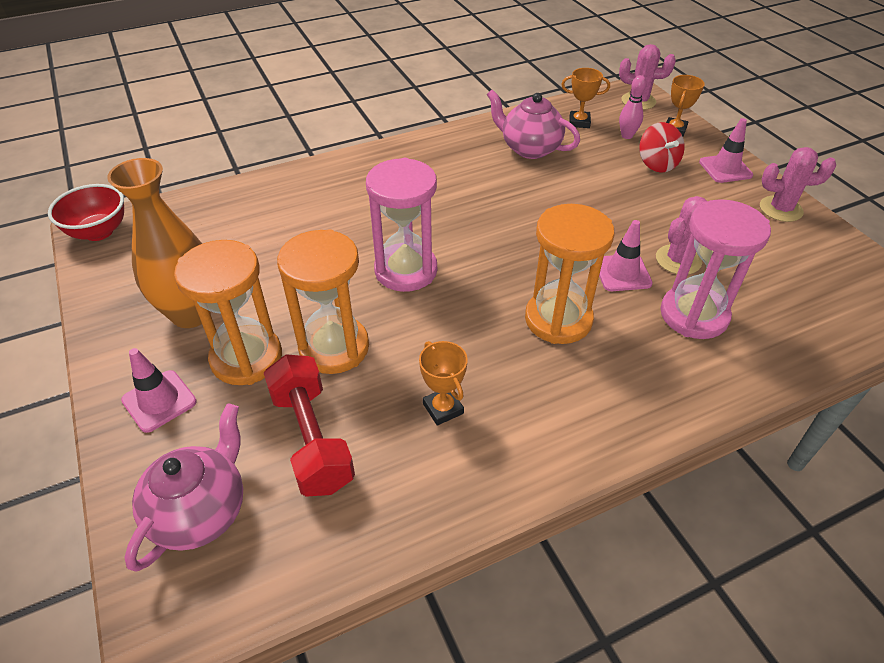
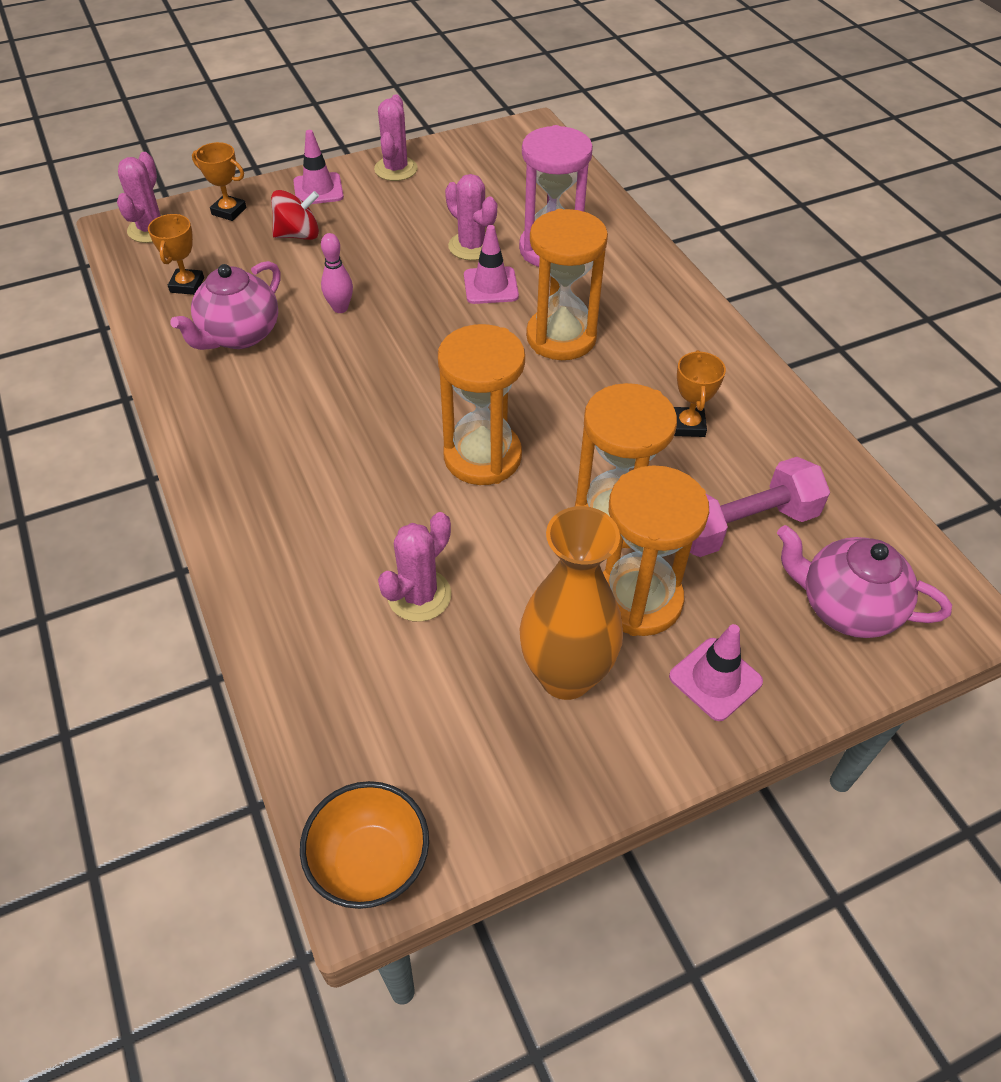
camera: 90 degrees left, 5 degrees up
red bowl [48,184,124,241] -> orange bowl [300,781,429,909]
red dumbbell [264,354,355,497] -> pink dumbbell [690,457,830,557]
pink hourglass [366,158,437,292] -> orange hourglass [438,324,525,485]
orange trophy [419,341,468,426] -> orange trophy turned 60 degrees counterclockwise [674,350,726,437]
pink bowling pin [619,75,646,139] -> pink bowling pin moved to [321,233,353,313]
none -> pink cactus [378,512,451,622]

